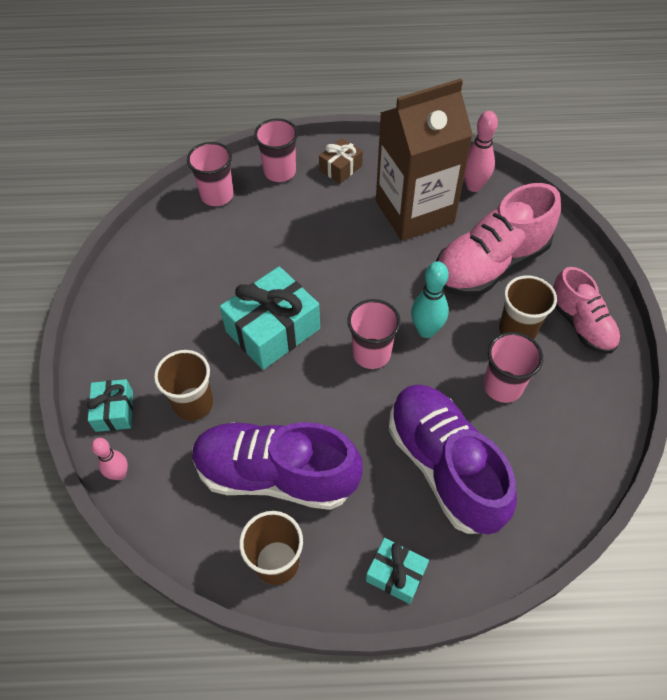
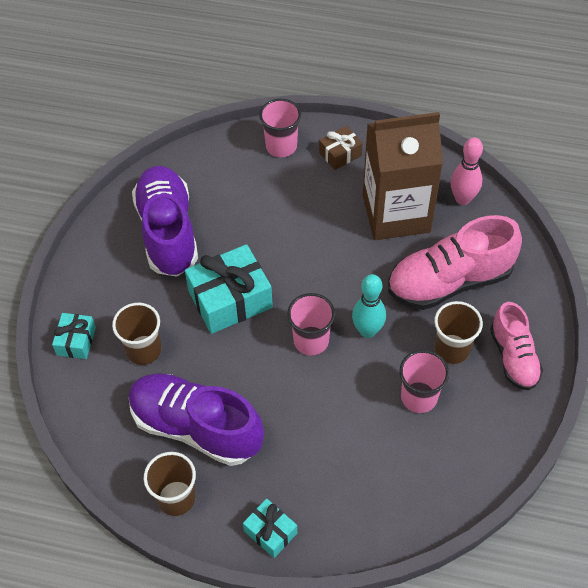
camera: 15 degrees right, 0 degrees up
pink bowling pin [91,438,128,480] -> none
pink cup [187,142,234,206] -> none
purple shoe [389,384,517,535] -> purple shoe moved to [132,166,198,276]

